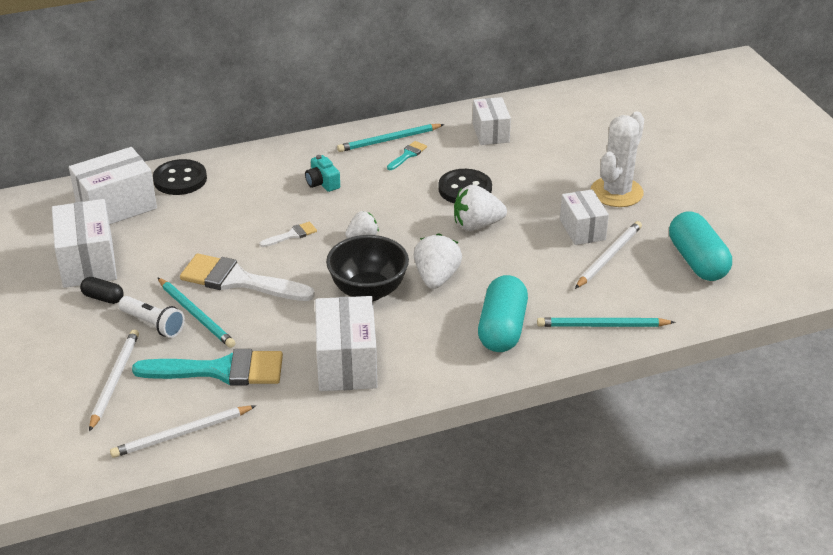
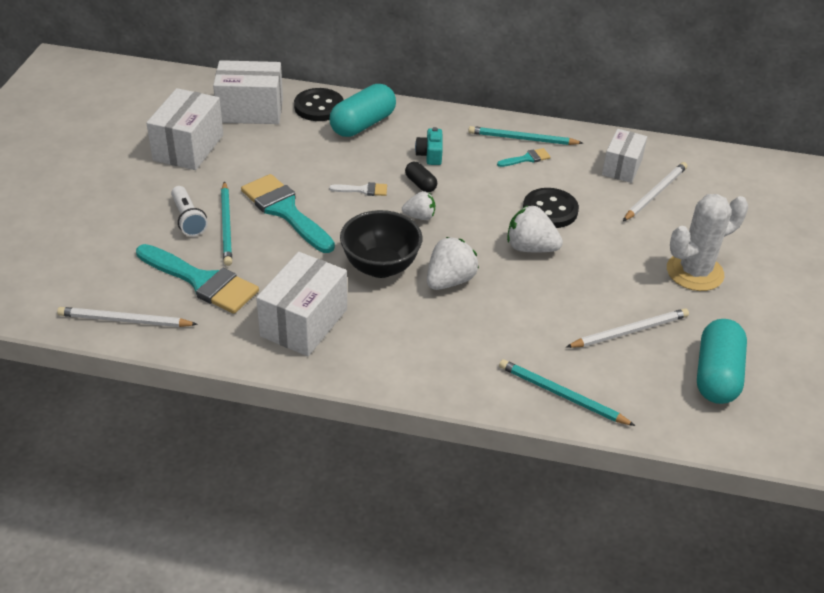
camera: 30 degrees right, 5 degrees up
black capsule [80,277,124,304] -> black capsule moved to [405,162,437,192]
white pencil [89,330,139,432] -> white pencil moved to [623,162,687,221]
white brush [180,254,315,301] -> turquoise brush [241,174,335,253]
turquoise capsule [478,275,528,352] -> turquoise capsule moved to [330,84,396,137]
white box [560,189,609,245] -> none

